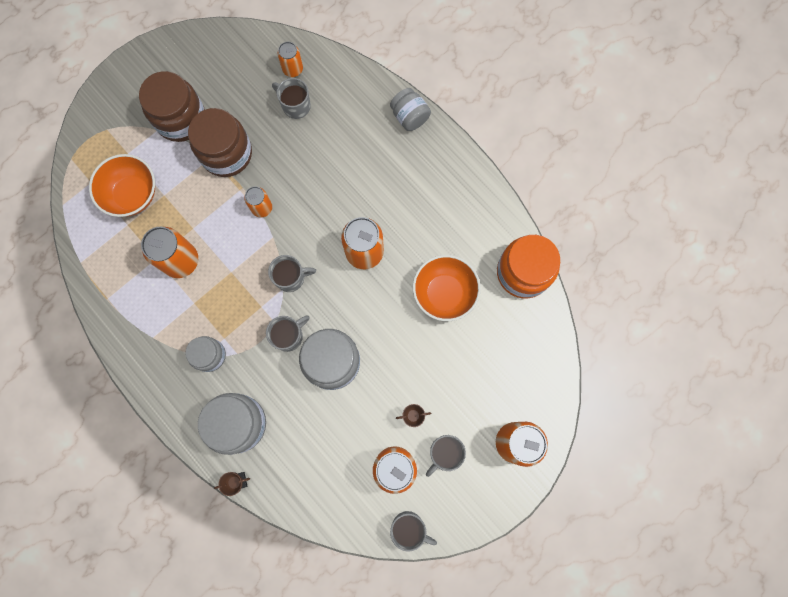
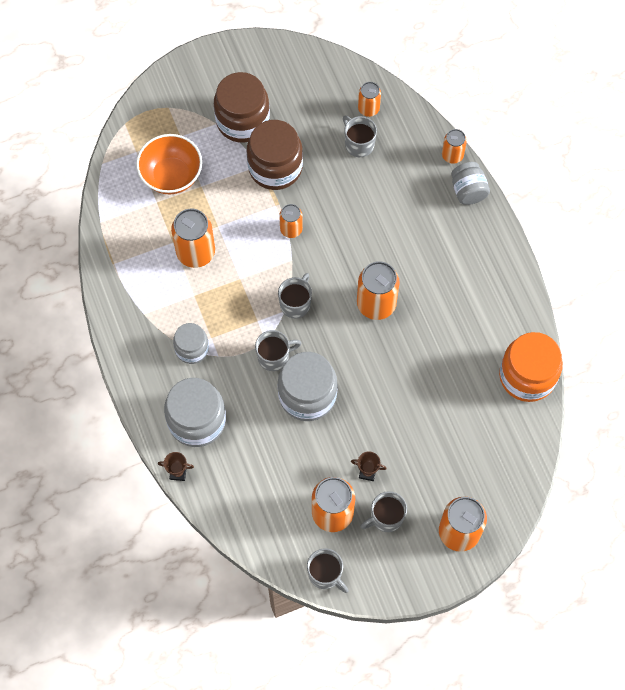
camera: 20 degrees right, 10 degrees down
grey mug [268,255,316,292] -> grey mug turned 75 degrees counterclockwise [278,273,312,318]
orange bowl [413,255,481,321] -> none
none -> orange can [442,129,467,164]

